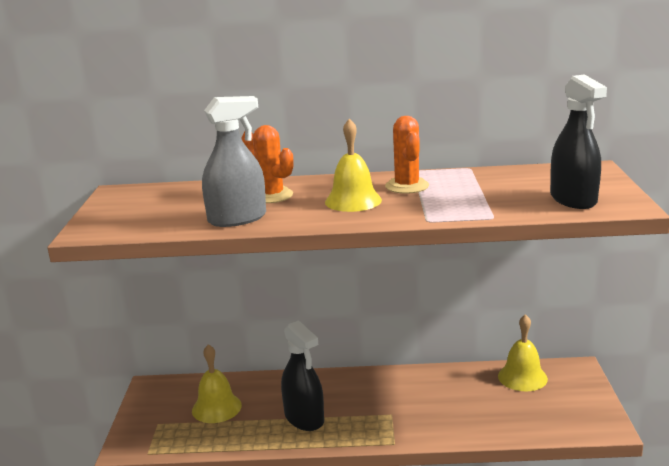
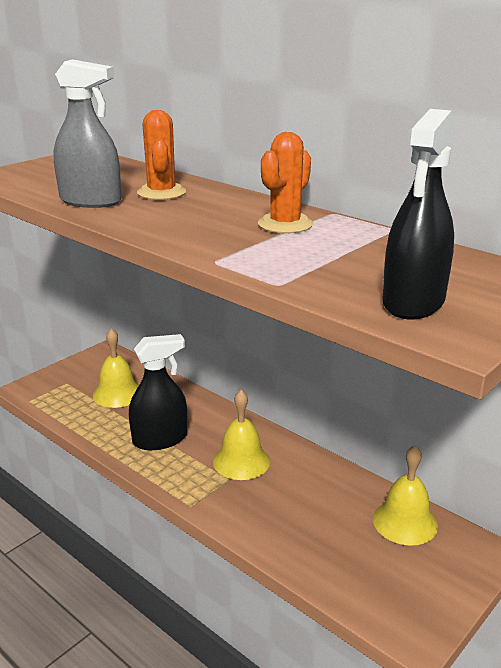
camera: 40 degrees right, 5 degrees up
black spray bottle [281,320,324,431] -> black spray bottle turned 120 degrees counterclockwise [129,334,187,450]
yellow bell [325,119,382,212] -> yellow bell moved to [213,390,270,480]

